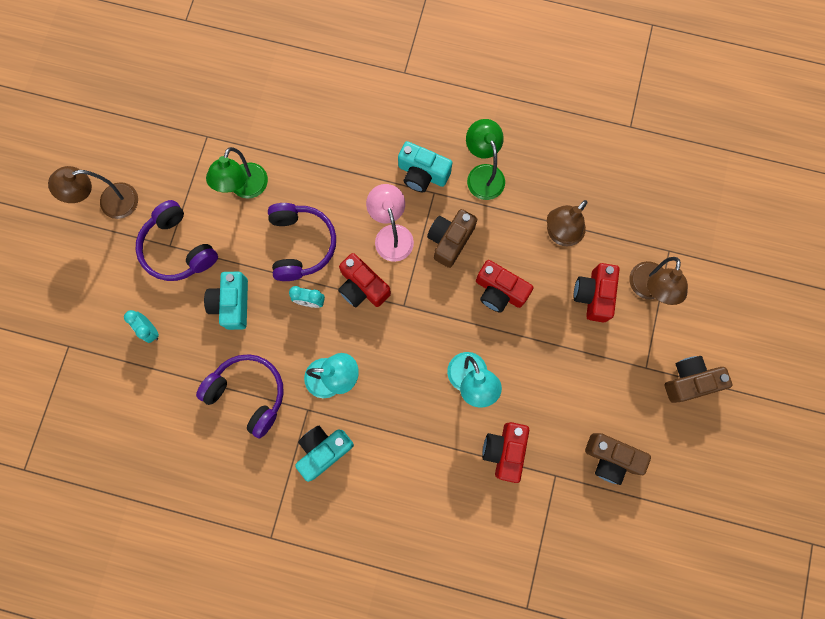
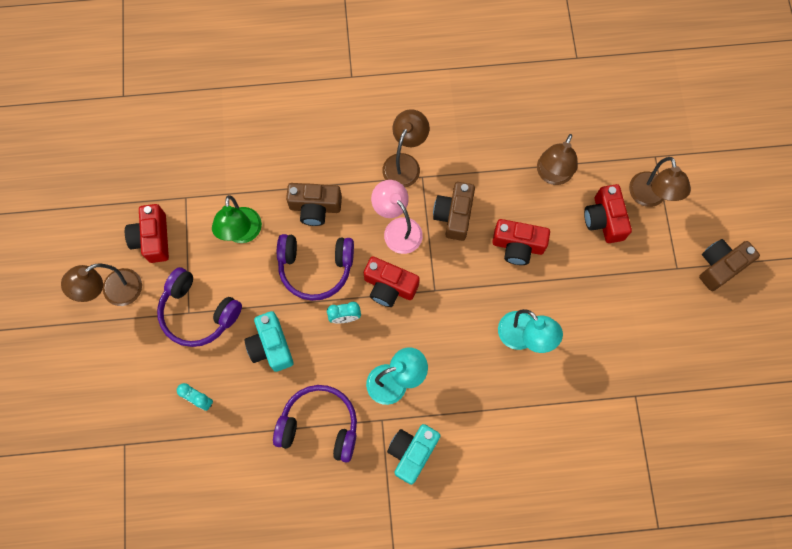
camera: 20 degrees left, 5 degrees down
purple headphones [268,203,336,281] -> purple headphones turned 120 degrees clockwise [277,234,354,301]
turquoise camera [398,141,452,192] -> brown lamp [382,109,430,188]
green lamp [466,119,505,200] -> none
red camera [482,422,529,483] -> red camera moved to [125,204,169,263]
brown camera [585,433,651,485] -> brown camera moved to [286,183,342,226]

